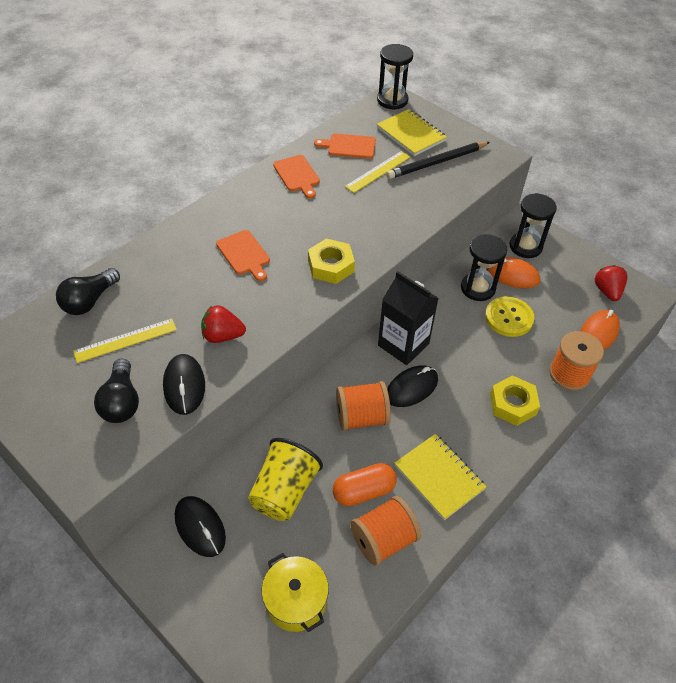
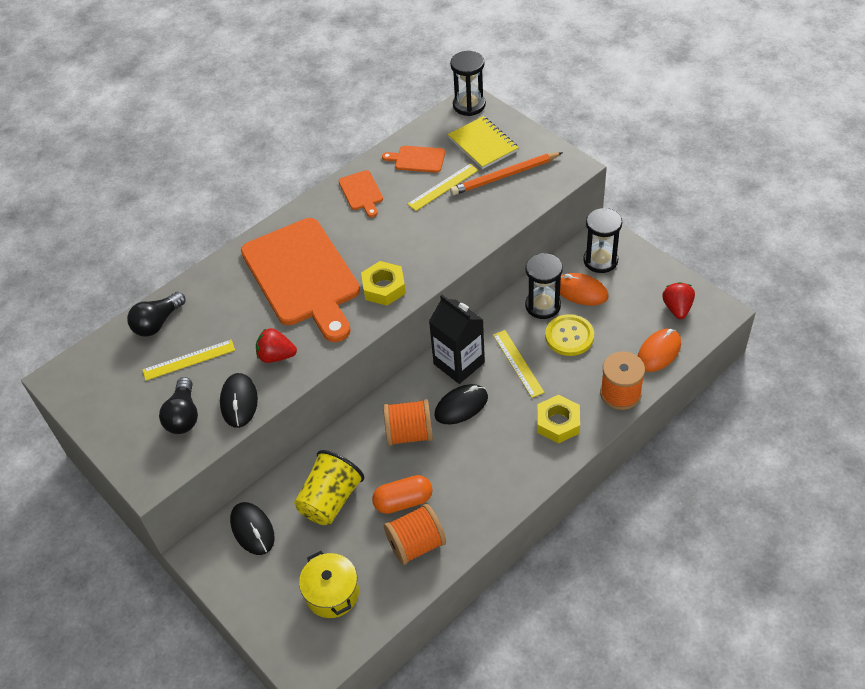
camera: 10 degrees right, 0 degrees up
orange cutting board [216,230,270,281] -> orange cutting board [241,218,360,342], size x2.39
black pencil [386,142,490,179] -> orange pencil [450,152,563,195]
yellow notebook [395,434,487,520] -> none
none -> yellow ruler [493,330,545,398]

